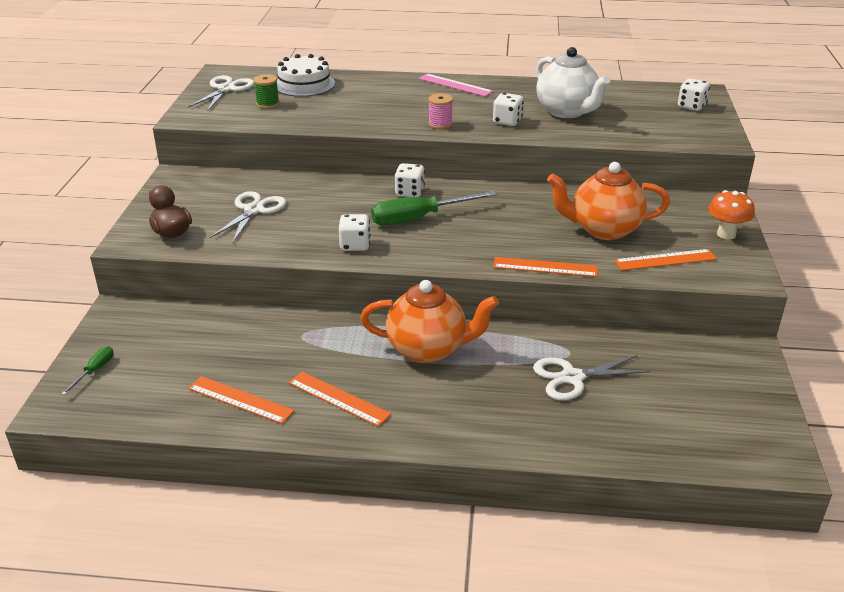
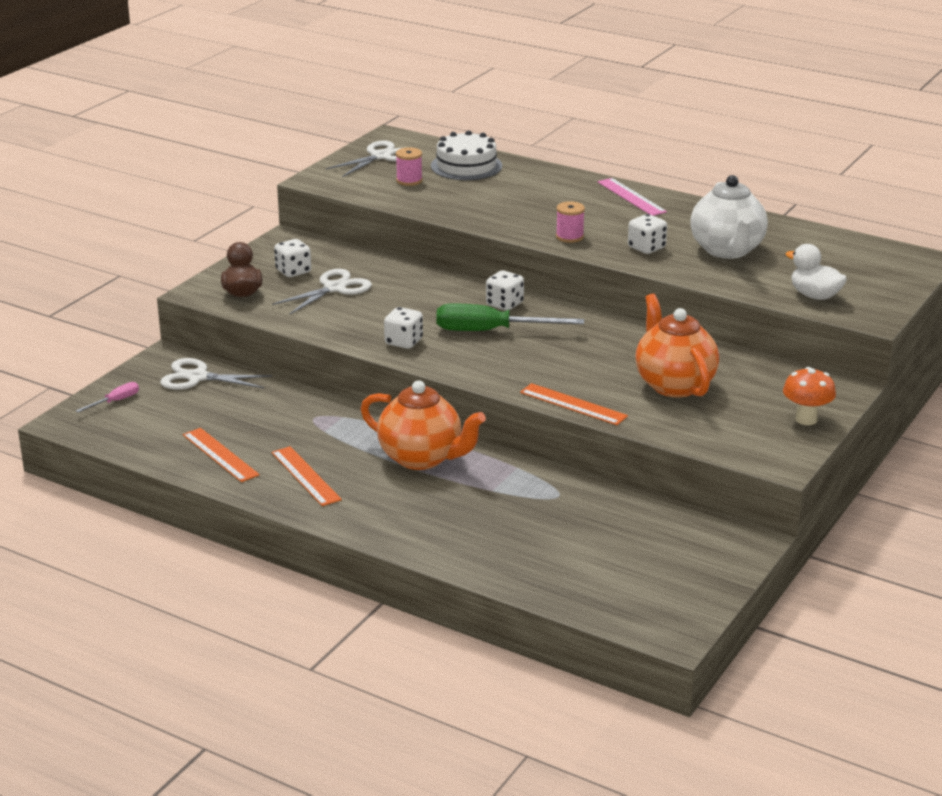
camera: 25 degrees right, 5 degrees down
green screwdriver [61,346,113,395] -> pink screwdriver [76,382,139,412]
green spool [253,74,279,109] -> pink spool [396,147,423,186]
white scissors [533,355,650,400] -> white scissors moved to [160,358,272,390]
orange teapot [547,162,670,240] -> orange teapot turned 45 degrees clockwise [635,294,719,397]
orange ruler [614,249,717,271] -> none
white dice [678,78,710,111] -> white dice moved to [274,239,311,277]
none -> white duck [786,244,847,300]

